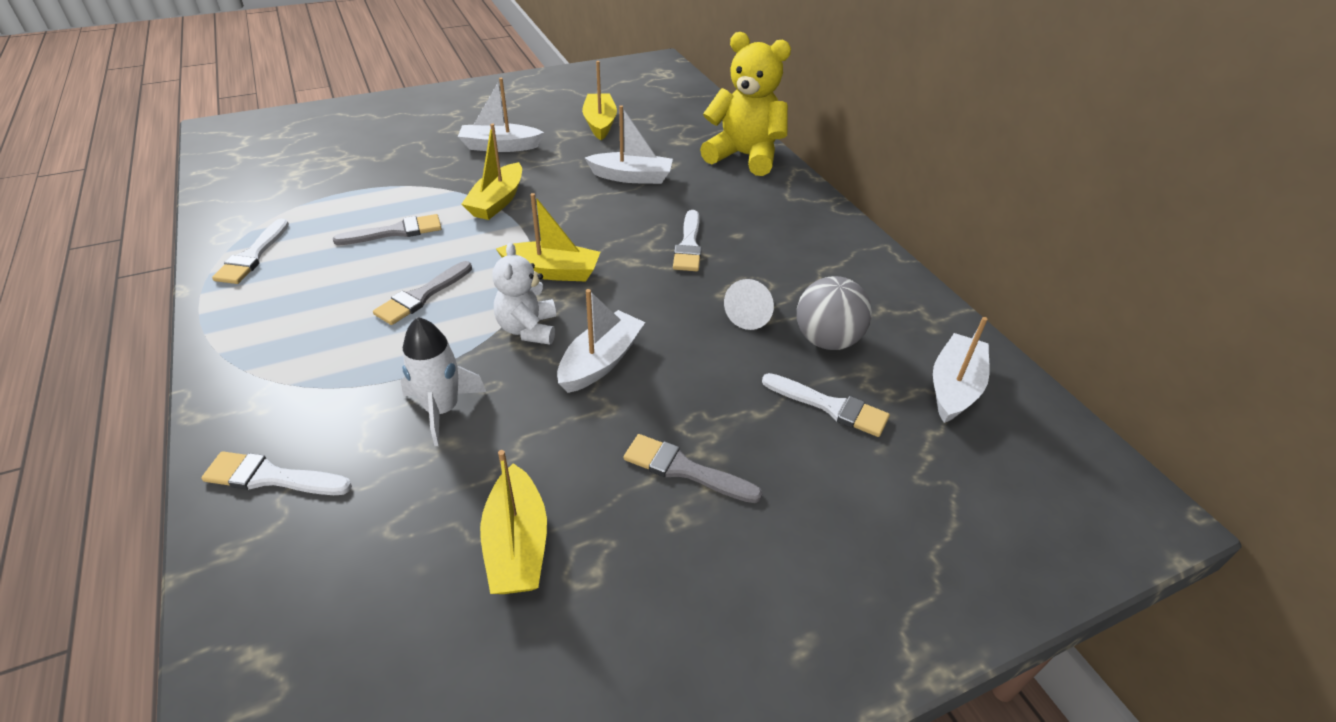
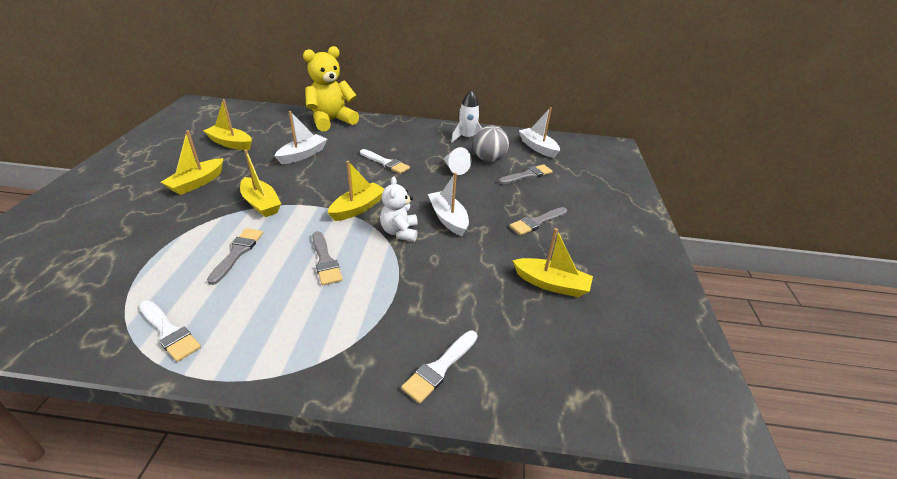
camera: 60 degrees left, 5 degrees down
white rocket [401,317,486,446] -> white rocket moved to [451,90,482,142]
white boat [458,78,544,152] -> yellow boat [161,130,224,195]
white teddy bear [492,243,556,345] -> white teddy bear turned 60 degrees clockwise [380,177,418,241]
white brush [762,373,890,437] -> grey brush [498,164,553,184]

